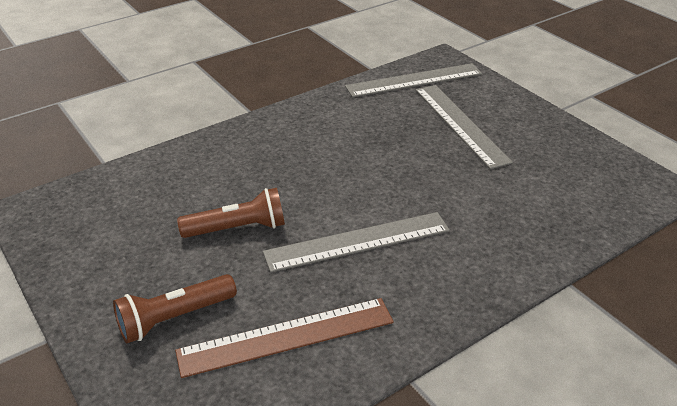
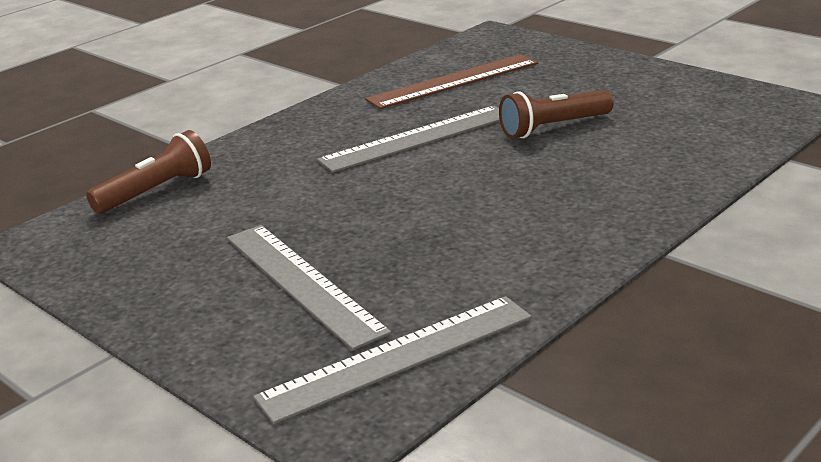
camera: 170 degrees right, 10 degrees down
brown flashlight [113,274,237,343] -> brown flashlight moved to [86,130,211,214]

